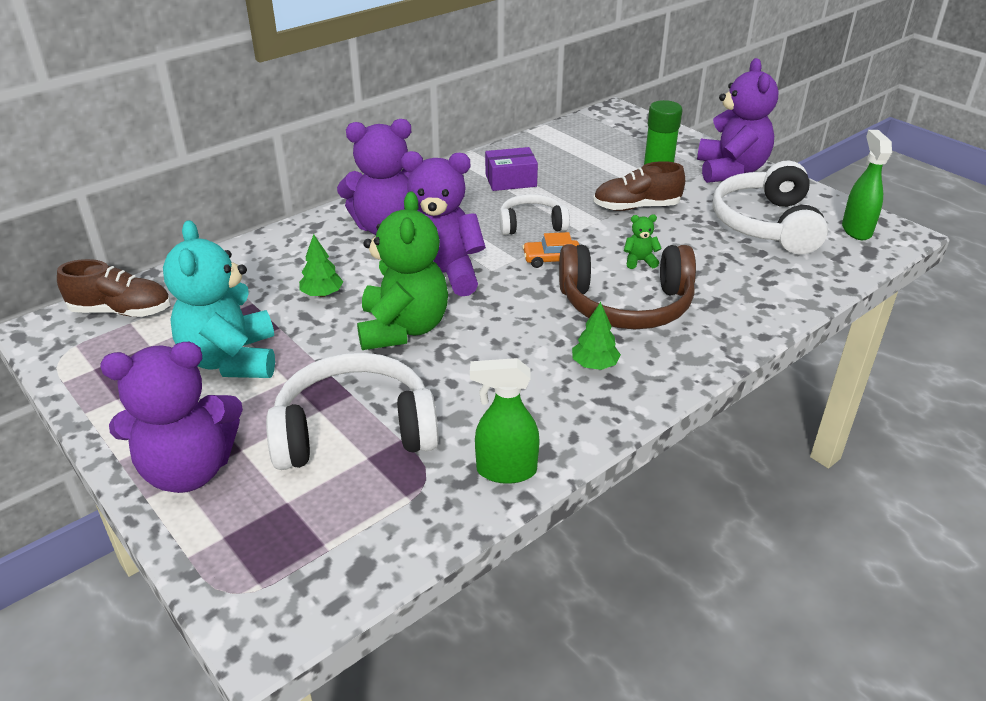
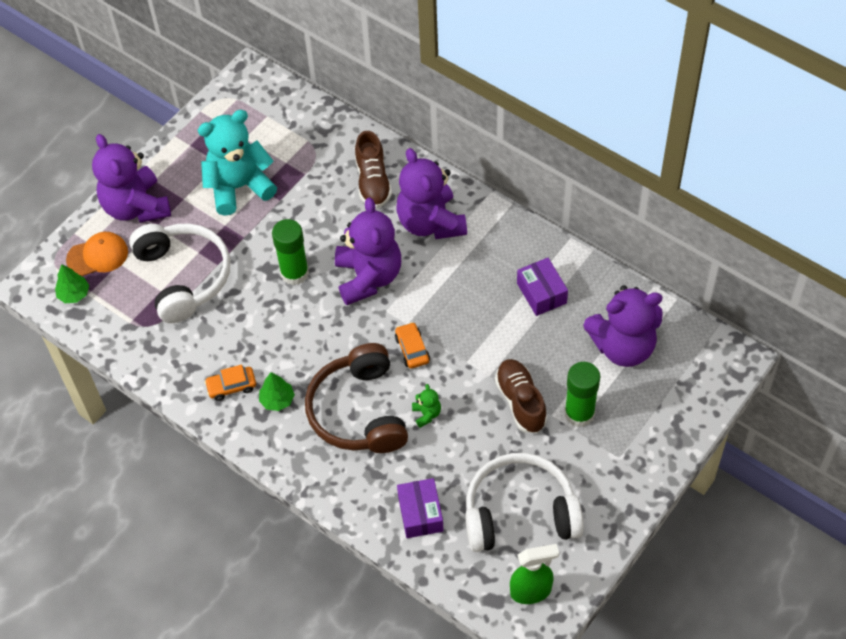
camera: 80 degrees right, 20 degrees up
brown shoe [57,259,170,317] -> brown shoe moved to [355,131,392,208]
green tree [299,234,343,297] -> green tree moved to [55,264,89,303]
green teddy bear [357,192,448,350] -> green glue stick [272,219,309,285]
green spray bottle [470,358,540,484] -> none
white headphones [499,194,570,235] -> none
purple teddy bear [697,58,778,183] -> purple teddy bear moved to [583,285,663,367]
none -> orange cap [66,232,128,276]
none -> orange car [204,365,256,401]
none -> purple box [397,478,444,538]

